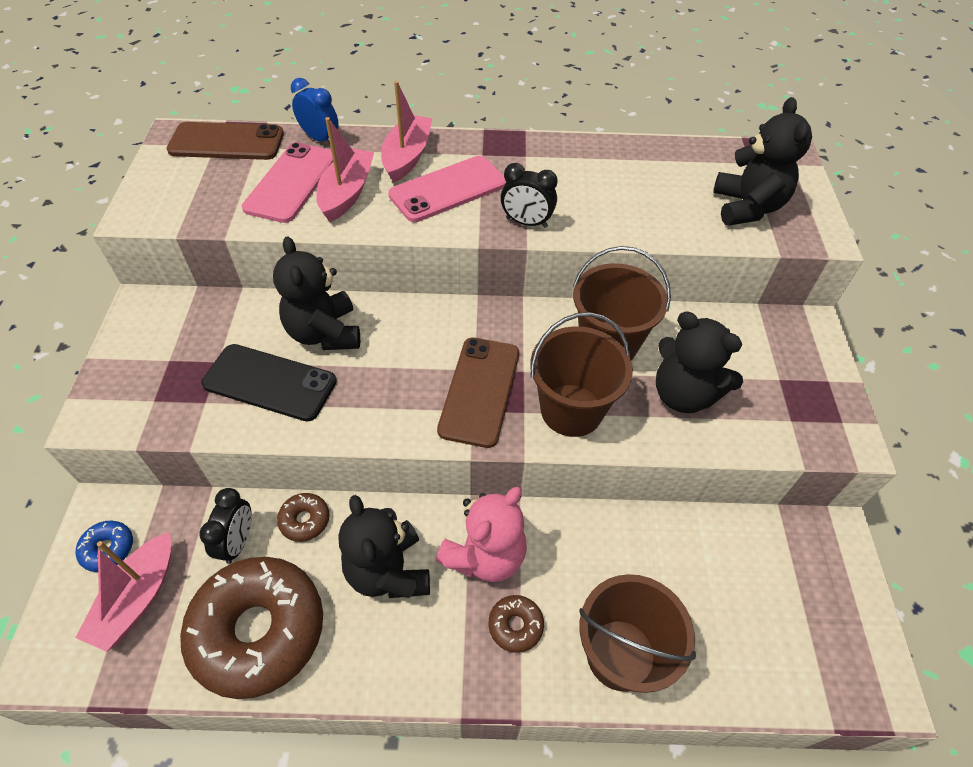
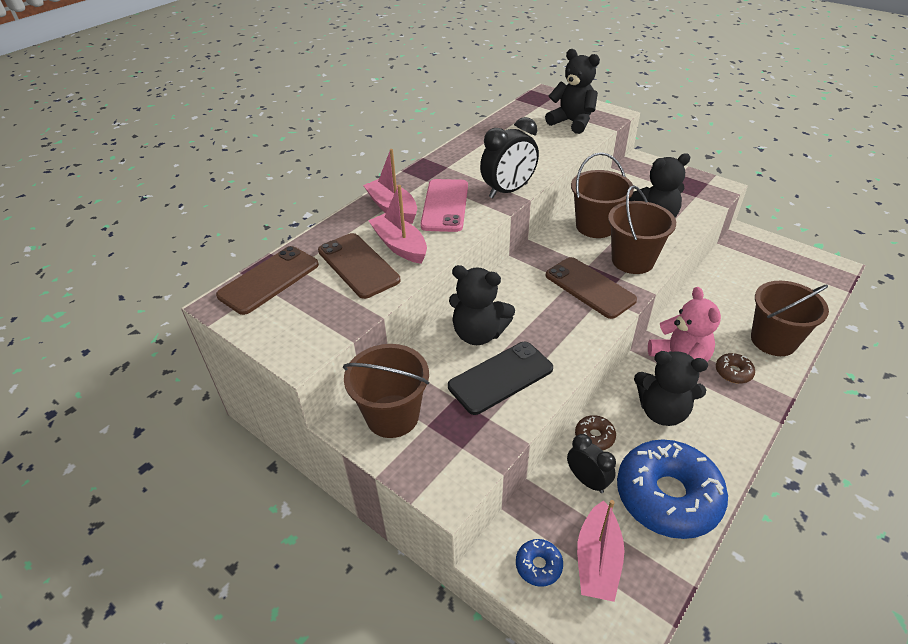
camera: 50 degrees left, 10 degrees down
pink boat [75,532,171,652] -> pink boat turned 45 degrees clockwise [577,500,624,602]
brown donut [180,557,323,699] -> blue donut [617,439,728,539]
pink phone [242,142,333,223] -> brown phone [318,233,401,299]
blue clock [291,78,338,143] -> none
black clock [501,163,558,228] -> black clock [480,117,539,198], size x1.55
none -> brown bucket [343,344,429,438]

